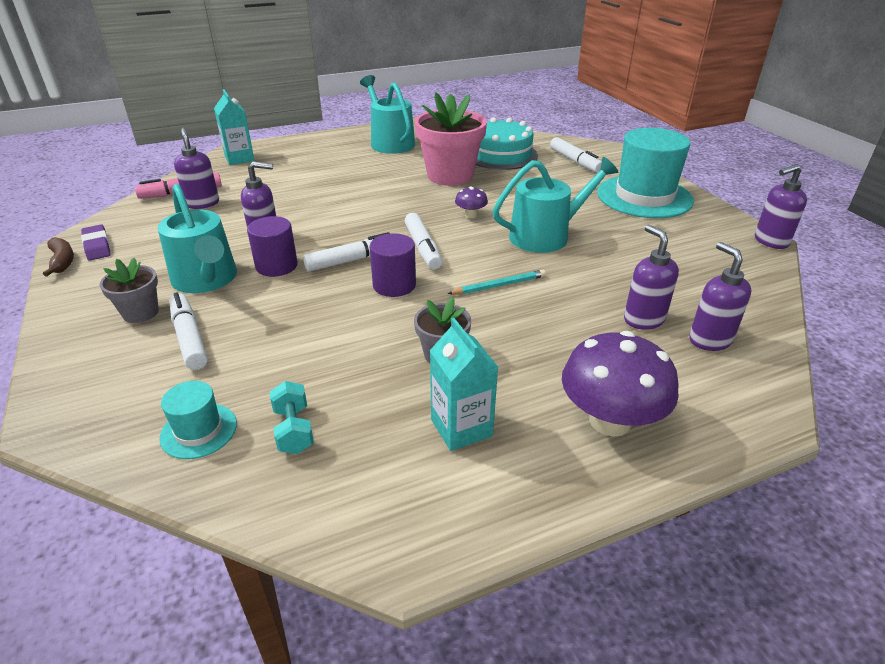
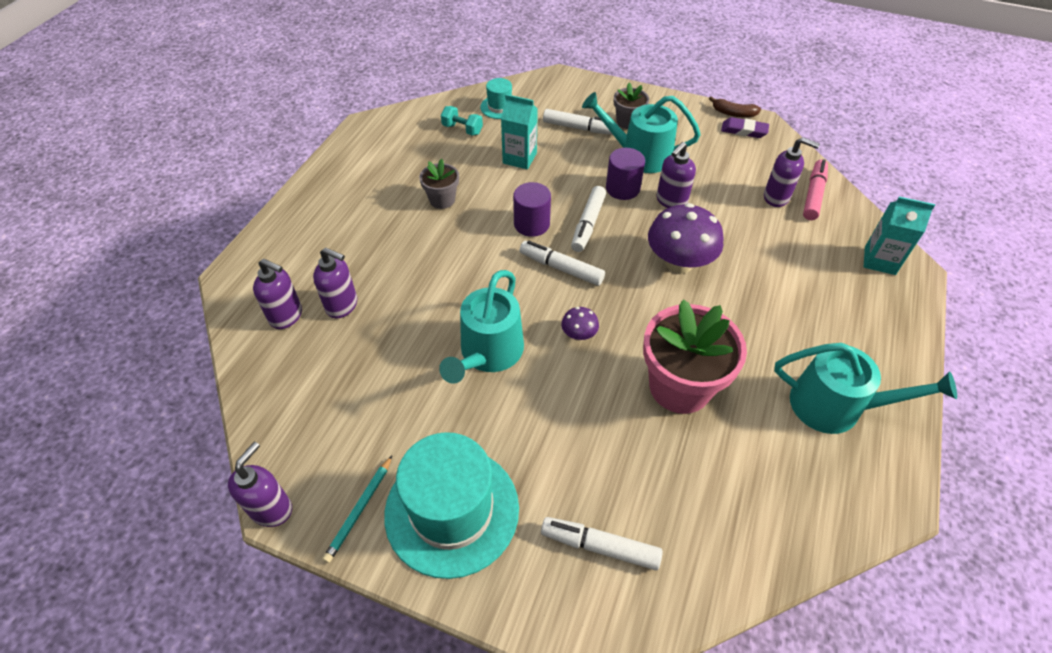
camera: 135 degrees right, 15 degrees up
turquoise carton [430,318,498,451] -> turquoise carton moved to [501,94,538,169]
turquoise pencil [447,270,546,294] -> turquoise pencil moved to [322,456,392,563]
turquoise cake [476,117,538,170] -> none
purple mushroom [562,331,679,437] -> purple mushroom moved to [648,203,723,274]

